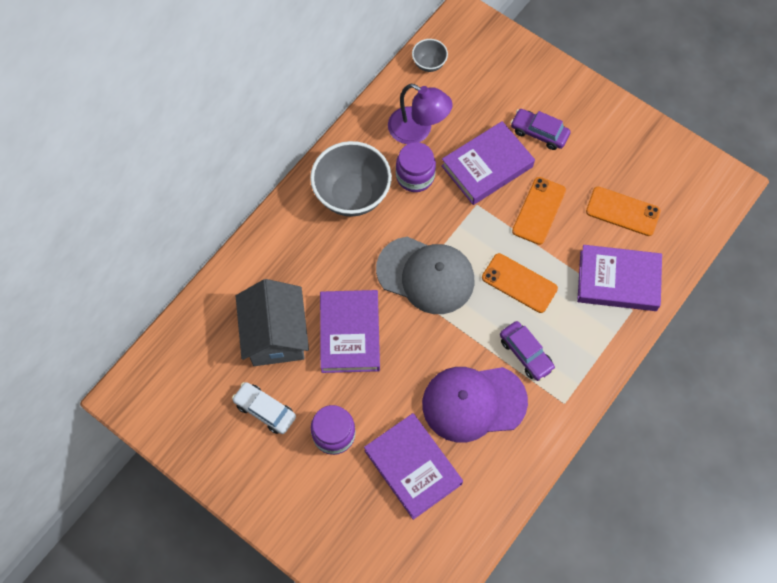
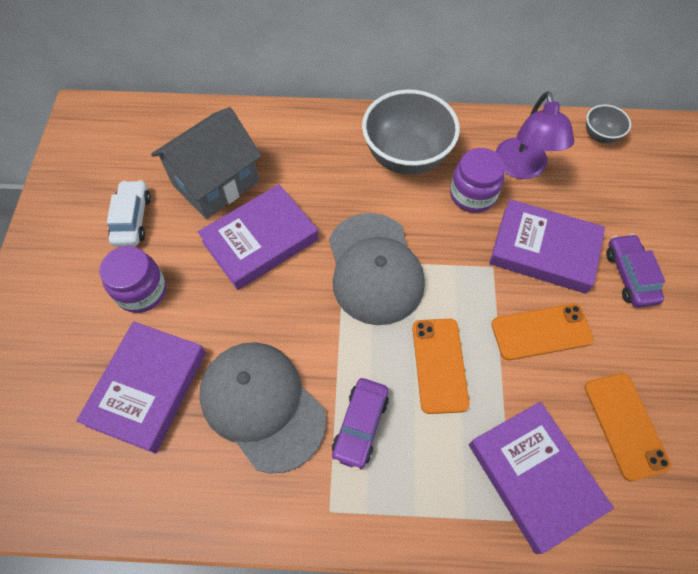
camera: 55 degrees right, 5 degrees down
purple cap [422,367,528,443] -> grey cap [199,342,326,474]

